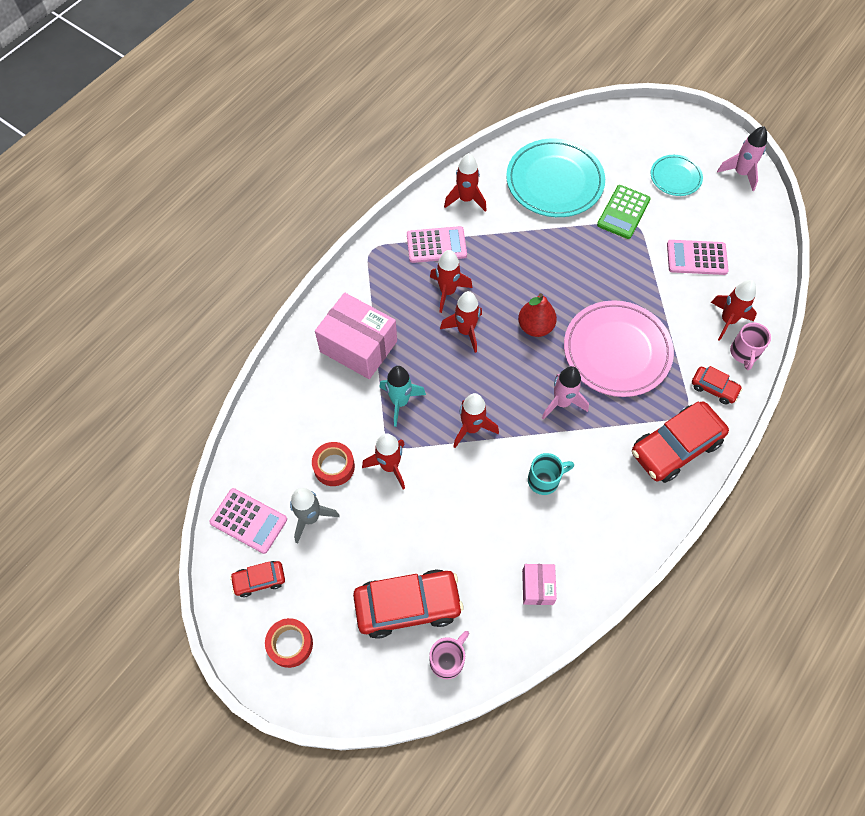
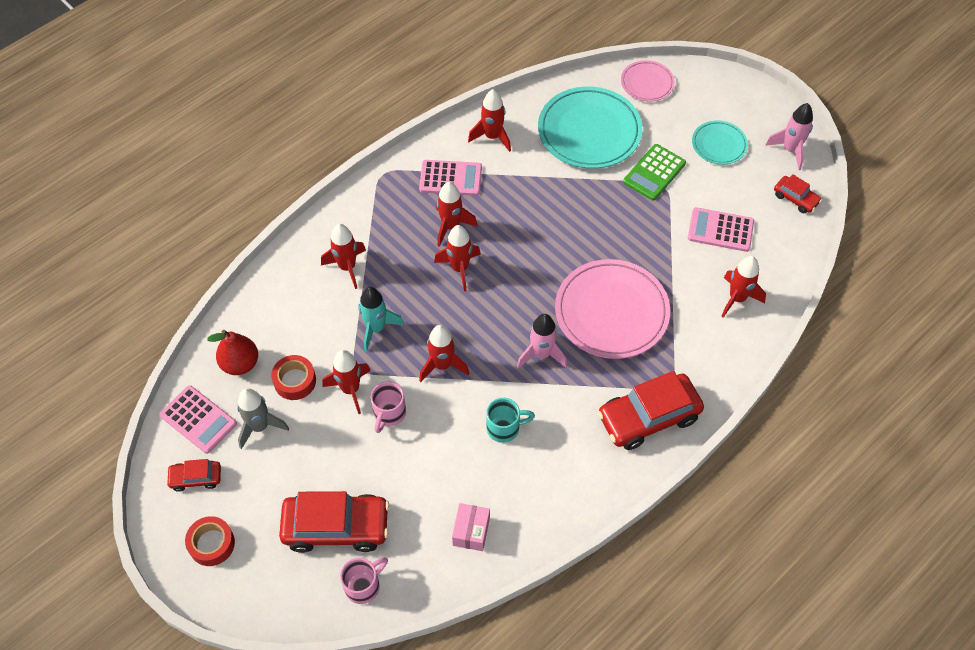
camera: 10 degrees right, 5 degrees down
pink box [315,293,397,379] -> red rocket [321,224,366,289]
red pear [518,293,557,337] -> red pear moved to [207,330,258,375]
red car [692,366,742,404] -> red car moved to [774,175,822,213]
pink mug [730,322,771,370] -> pink mug moved to [371,382,406,433]
none -> pink plate [621,60,675,102]

